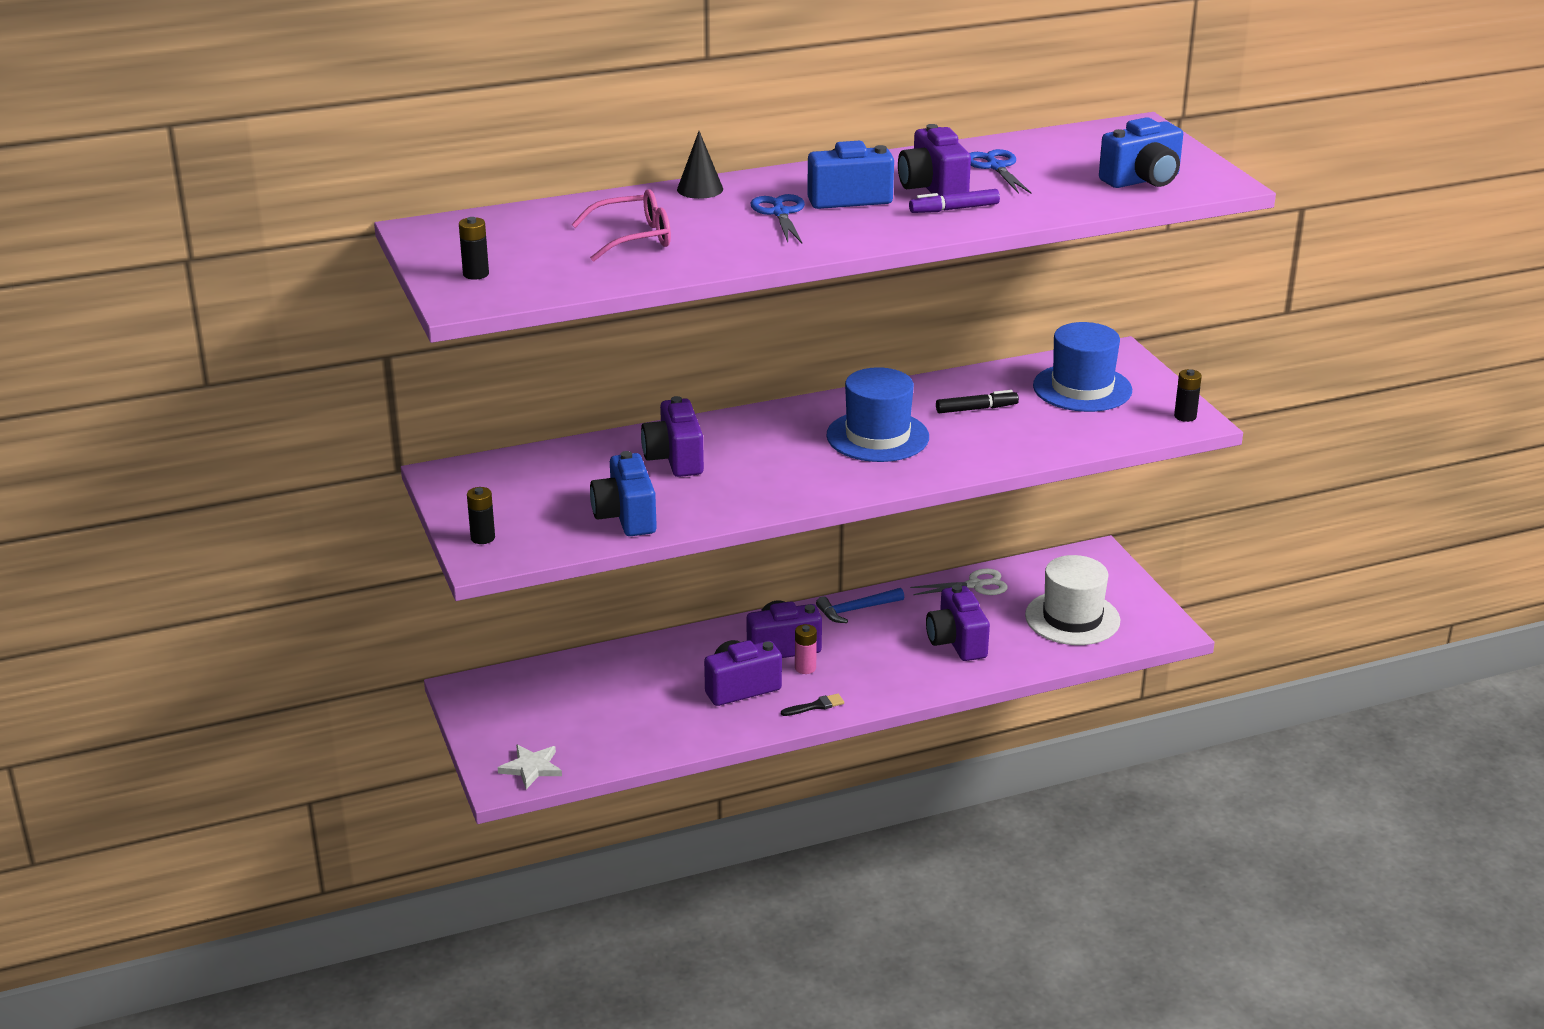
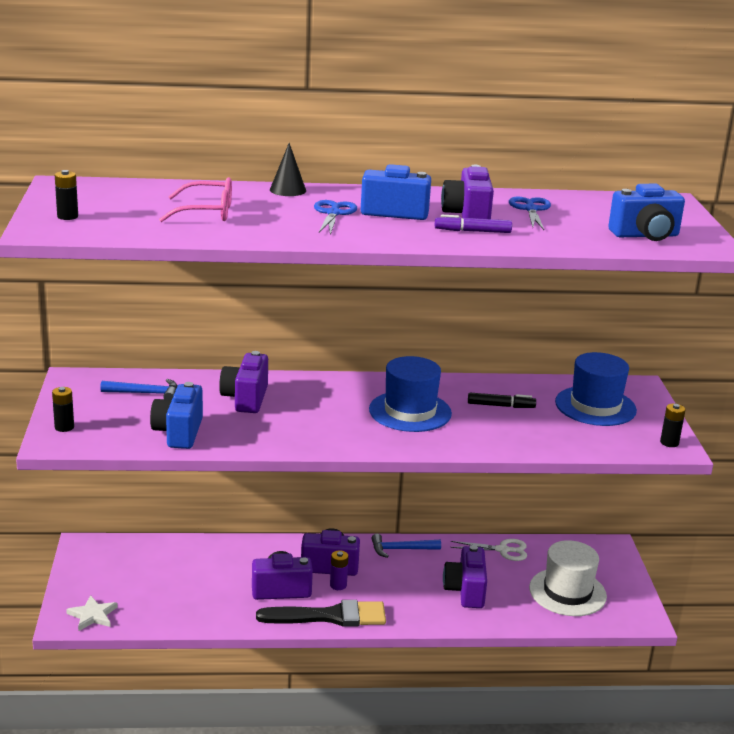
camera: 15 degrees right, 5 degrees down
black brush [781,694,844,716] -> black brush [256,600,386,627], size x2.46
pink battery [795,624,817,674] -> purple battery [330,550,349,590]
none -> blue hammer [100,379,177,400]

